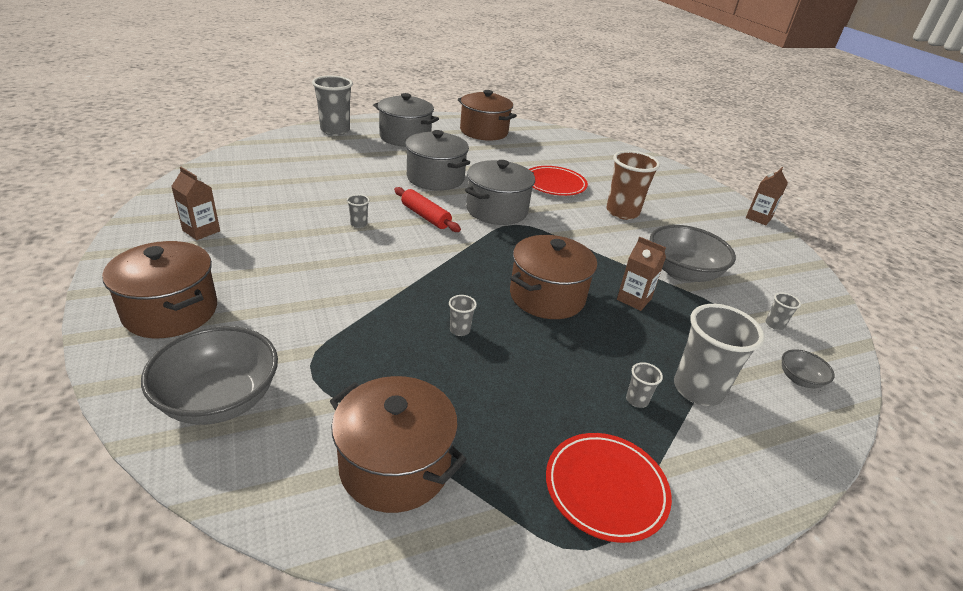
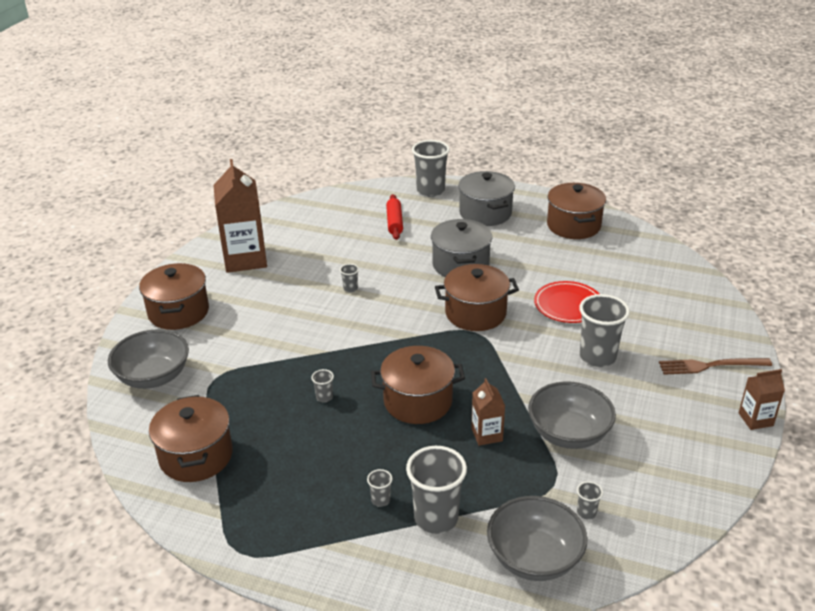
camera: 45 degrees right, 0 degrees up
brown carton [171,167,220,240] -> brown carton [213,159,267,273], size x2.02
red rolling pin [394,187,461,232] -> red rolling pin moved to [386,194,403,240]
grey pot [465,160,535,225] -> brown pot [435,264,519,331]
red plate [546,433,672,543] -> none
brown cup [606,150,660,220] -> grey cup [579,294,630,367]
grey bowl [782,349,835,388] -> grey bowl [487,496,587,581], size x2.08
none -> brown fork [659,358,772,375]

